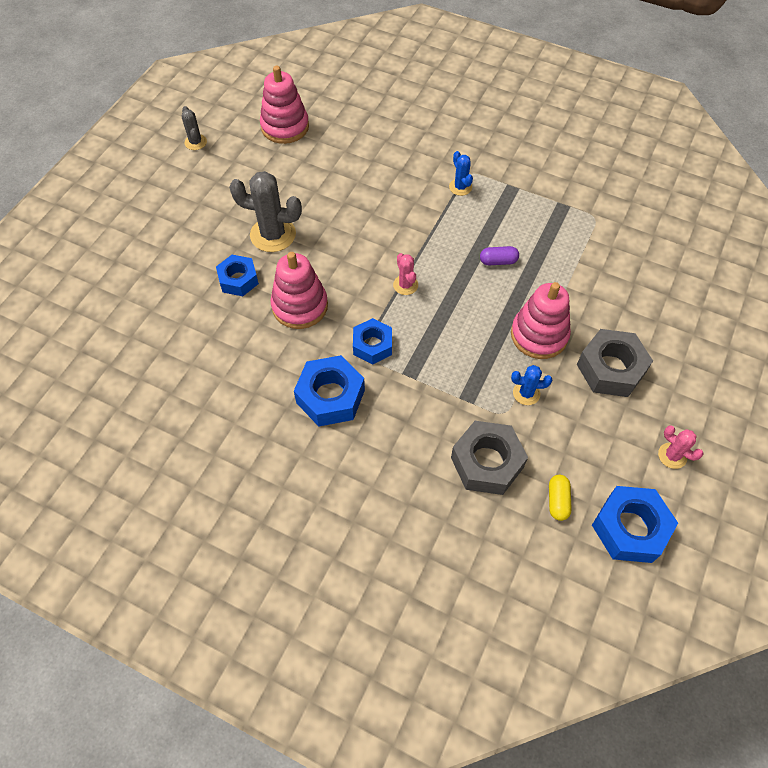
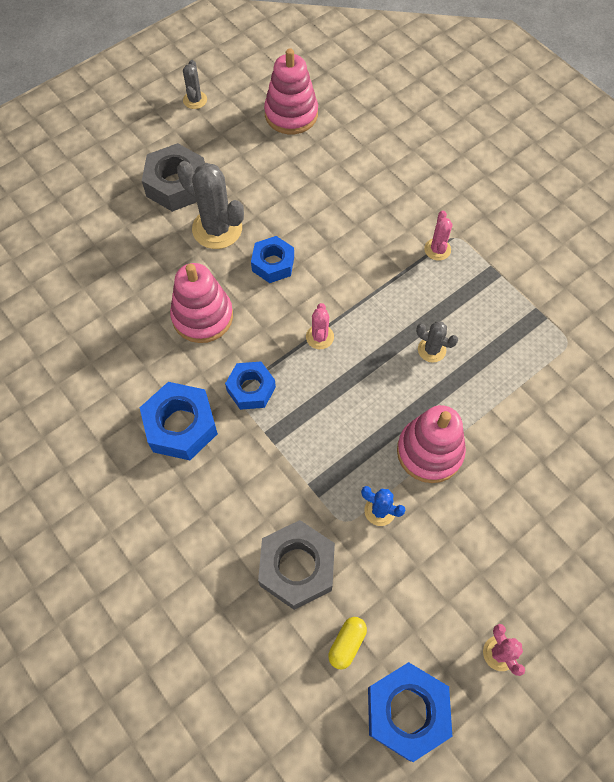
camera: 25 degrees right, 5 degrees up
blue nut [216,255,259,296] -> blue nut moved to [251,236,294,283]
blue cactus [449,151,473,196] -> pink cactus [424,210,453,261]
purple capsule [480,246,519,265] -> grey cactus [416,321,458,363]
grey nut [577,329,653,397] -> grey nut moved to [142,143,205,212]

